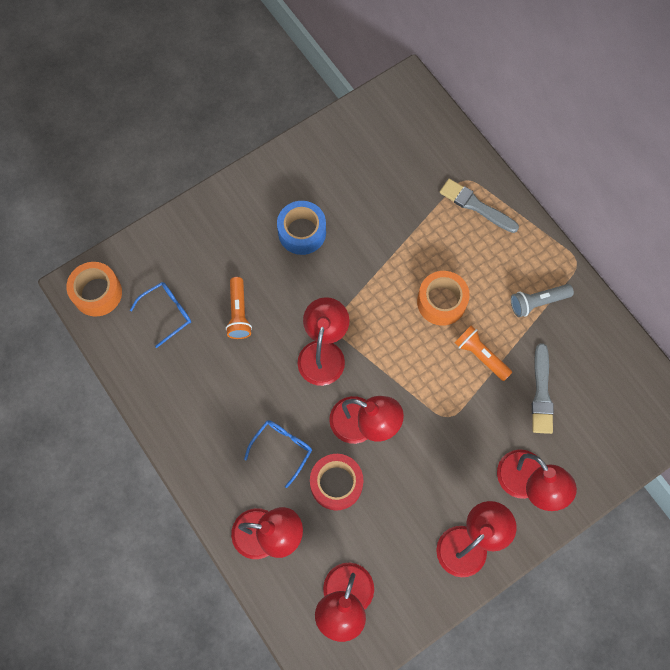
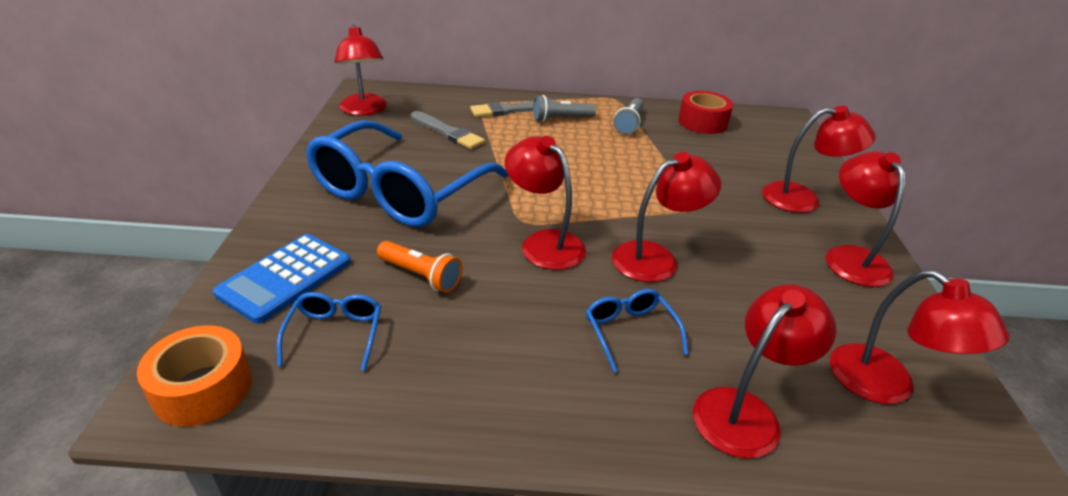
camera: 55 degrees left, 35 degrees down
blue tape [277,201,326,255] -> blue glasses [306,120,508,227]
red tape [310,454,363,510] -> red tape moved to [678,91,733,134]
orange tape [417,271,470,326] -> none
orange flashlight [455,326,512,381] -> none
grey brush [532,343,554,434] -> grey brush moved to [411,111,485,149]
none -> blue calculator [213,234,351,324]
none -> red lamp [335,24,387,116]
none -> grey flashlight [533,95,596,122]

